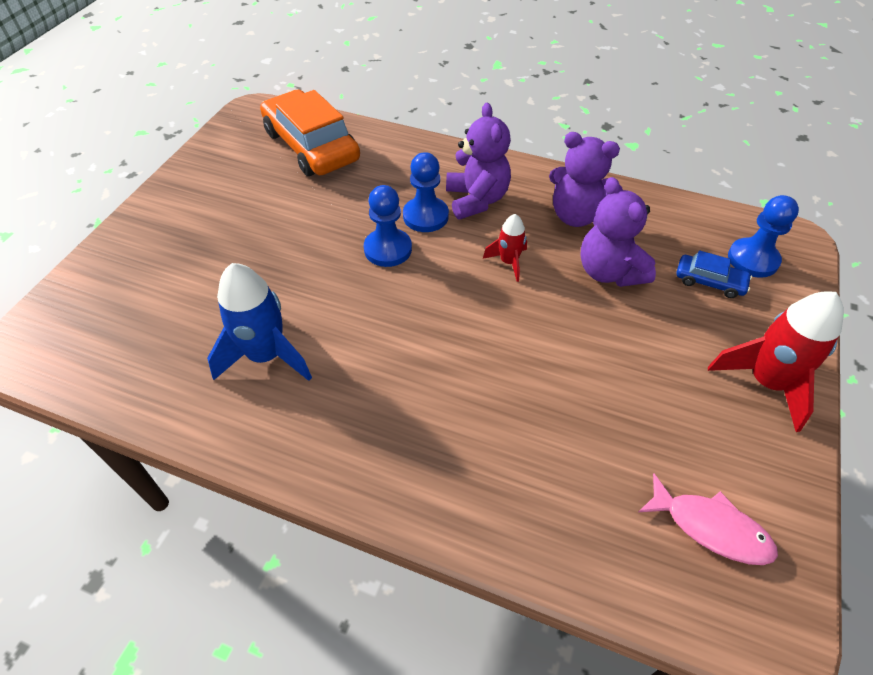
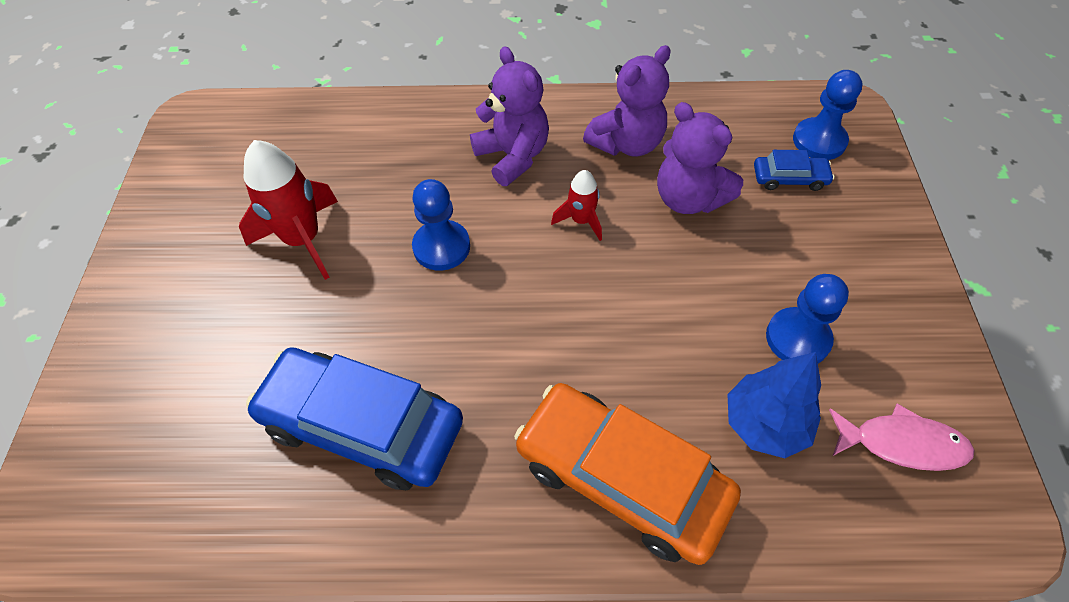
camera: 20 degrees left, 5 degrees up
blue rocket [207,263,312,381] -> blue car [246,347,463,490]
orange car [260,90,360,176] -> orange car moved to [514,383,741,565]
blue pawn [403,152,449,232] -> blue pawn moved to [766,274,849,363]
purple teddy bear [549,132,623,227] -> purple teddy bear turned 45 degrees counterclockwise [583,45,671,157]
red rocket [708,291,844,432] -> red rocket moved to [239,140,338,280]
none -> blue tree [727,352,821,458]

